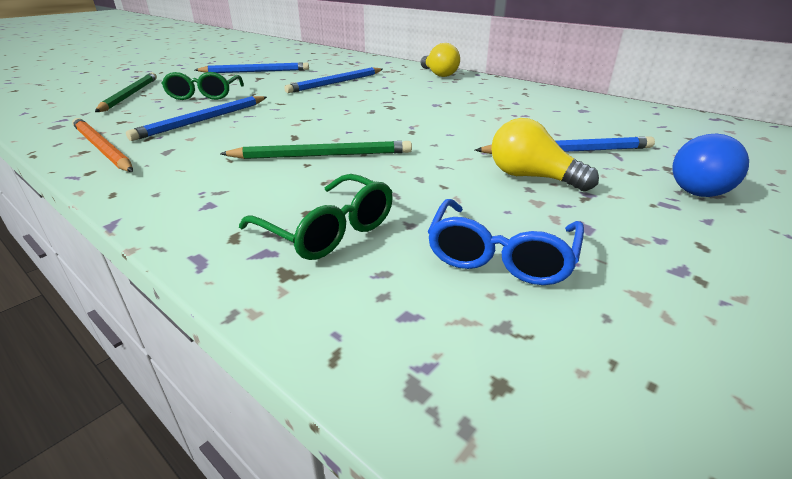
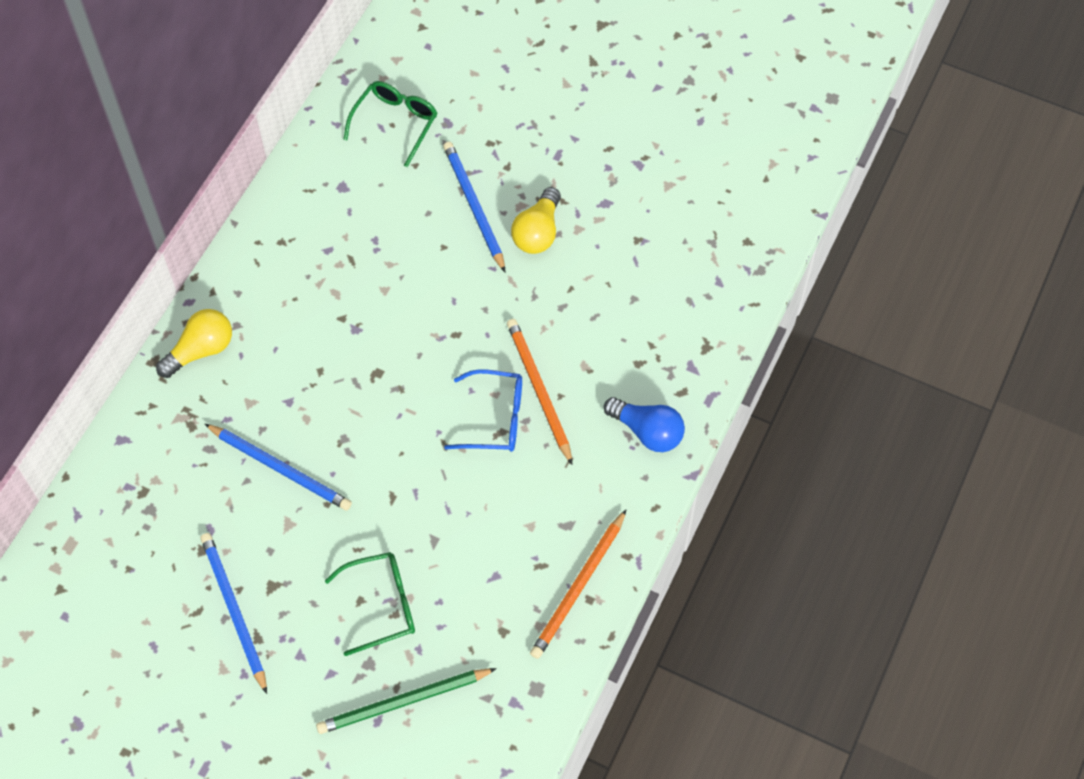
camera: 105 degrees left, 30 degrees up
blue pencil [126,96,267,141] -> none
green pencil [220,141,412,159] -> orange pencil [507,319,572,465]
green glasses [239,174,393,260] -> green glasses moved to [343,81,437,167]
blue glasses [427,199,584,285] -> blue glasses moved to [444,369,522,452]
blue light bulb [672,134,749,197] -> blue light bulb moved to [604,397,685,452]

